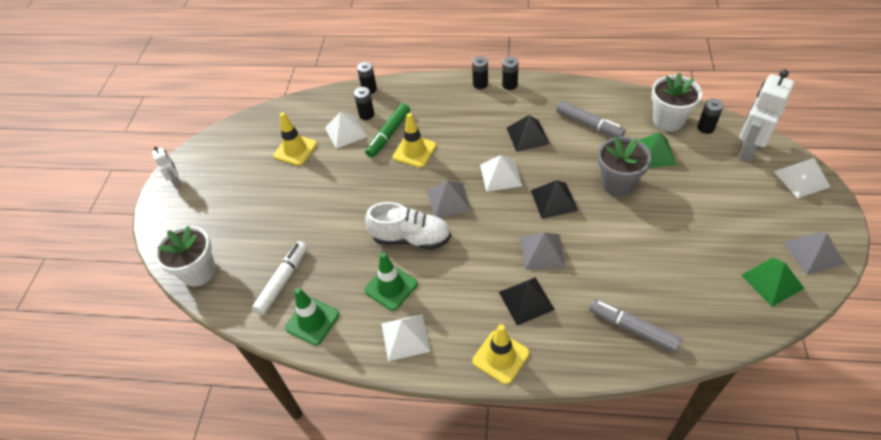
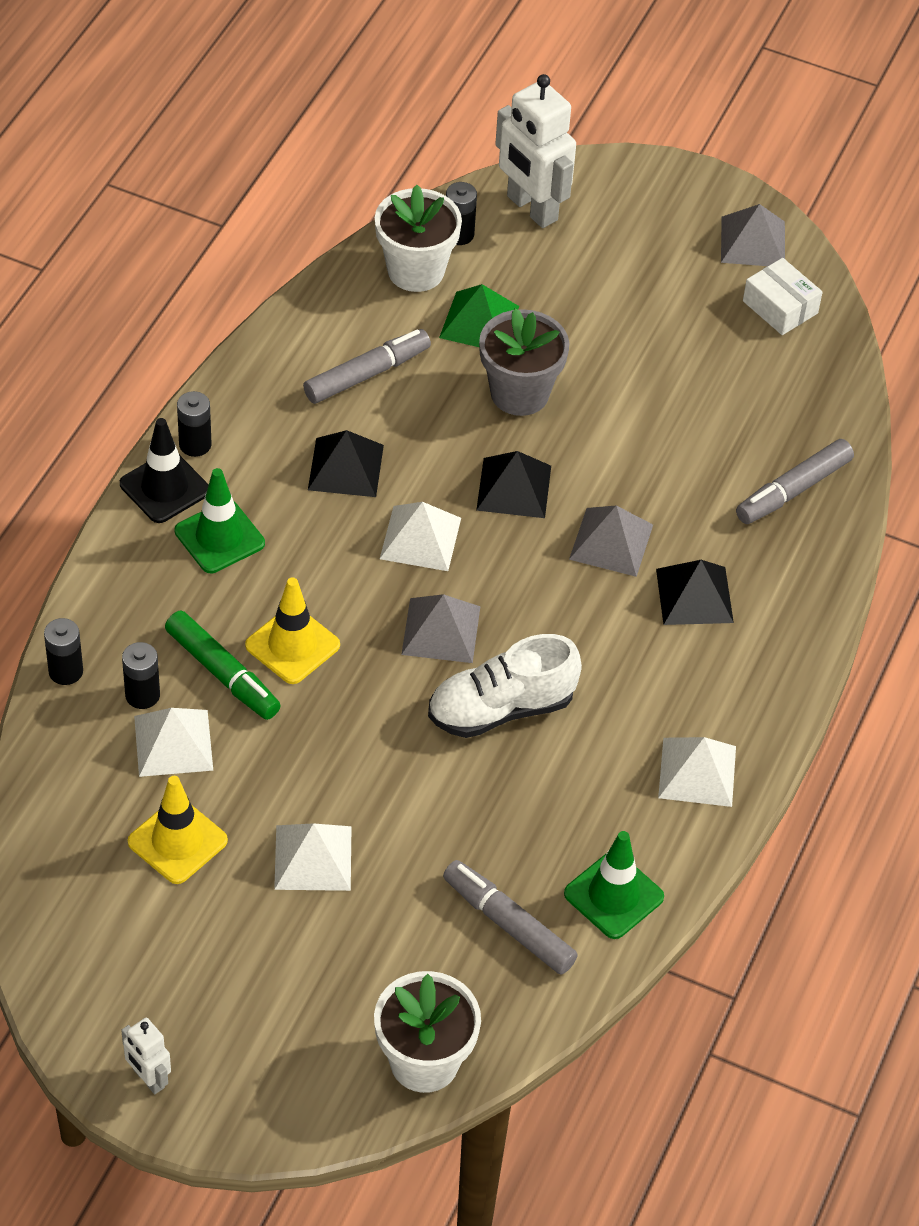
camera: 80 degrees left, 0 degrees up
white robot [152,147,180,187] -> white robot turned 120 degrees counterclockwise [121,1018,171,1094]
white marker [252,241,307,315] -> grey marker [443,860,578,975]
green traffic cone [364,252,418,311] -> green traffic cone moved to [175,468,265,573]
white shoe [365,202,451,250] -> white shoe turned 135 degrees counterclockwise [428,634,582,738]
black battery [472,56,488,89] -> black traffic cone [120,418,209,523]
yellow traffic cone [472,324,530,385] -> none
green pyramid [741,258,805,307] -> white box [743,258,823,335]
white pyramid [774,158,830,198] -> white pyramid moved to [274,823,351,891]

